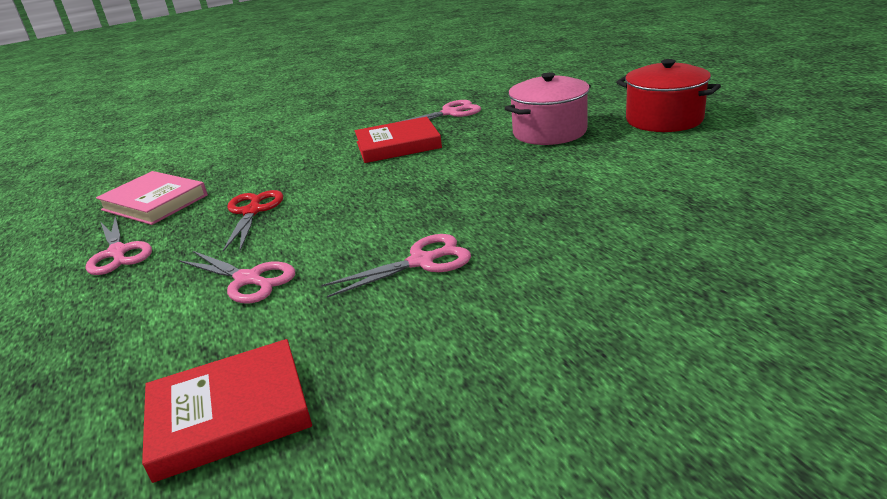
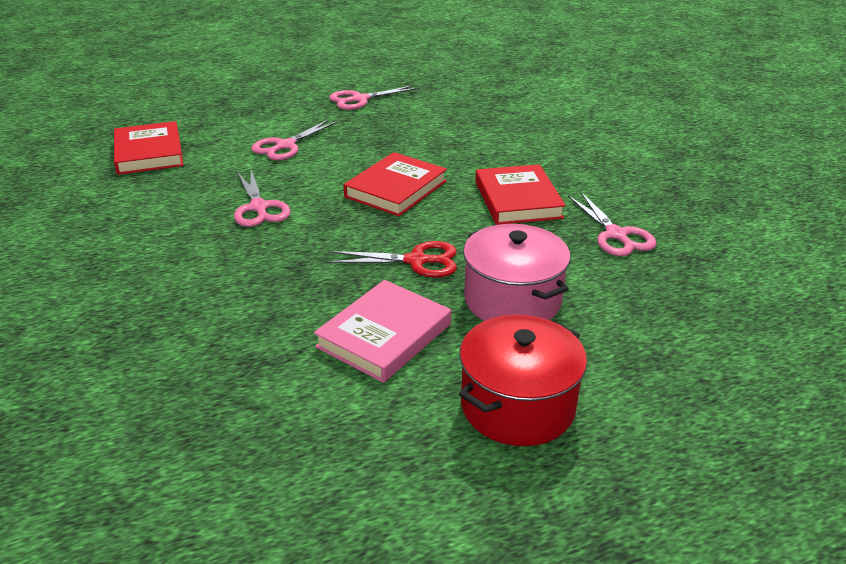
camera: 90 degrees right, 5 degrees up
pink book [96,171,208,225] -> pink book moved to [314,280,451,383]
red scissors [223,190,283,252] -> red scissors moved to [328,241,457,278]
none -> red book [343,152,447,216]

